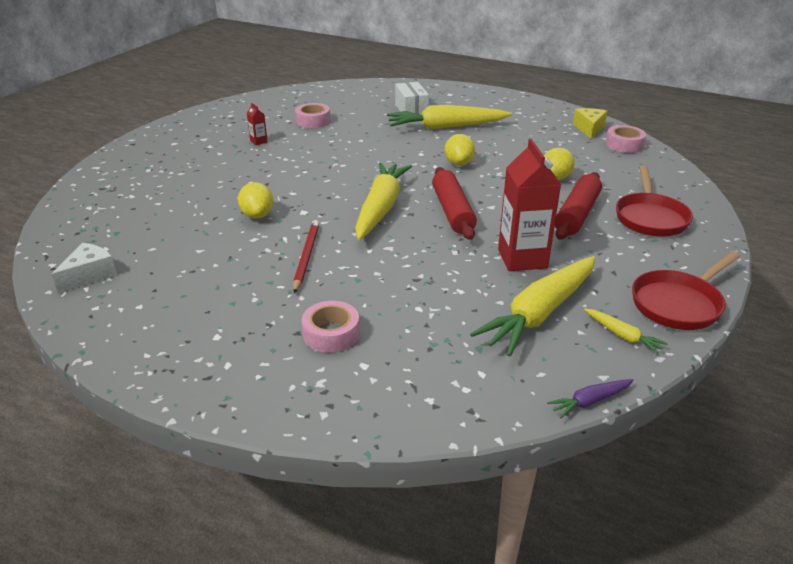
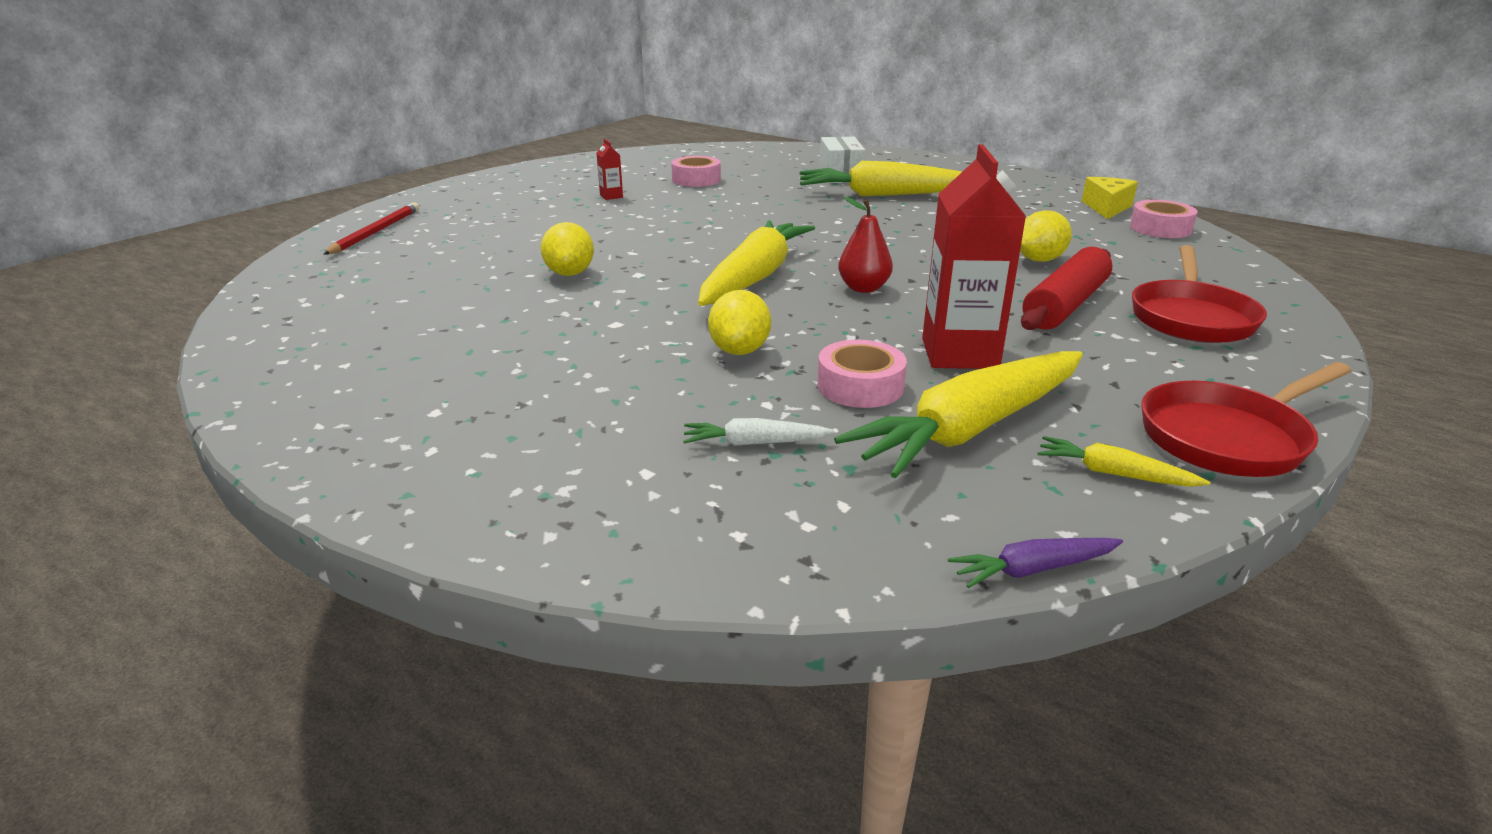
camera: 10 degrees right, 5 degrees down
white cheese [51,243,117,293] -> none
red pencil [293,220,320,293] -> red pencil moved to [323,202,419,255]
pink tape [302,301,360,353] -> pink tape moved to [817,340,907,408]
red rolling pin [432,167,477,240] -> red pear [838,196,893,293]
yellow lemon [445,134,475,166] -> yellow lemon moved to [708,290,771,355]
yellow carrot [584,309,668,354] -> yellow carrot turned 150 degrees clockwise [1038,436,1210,487]
none -> white carrot [683,418,835,446]

